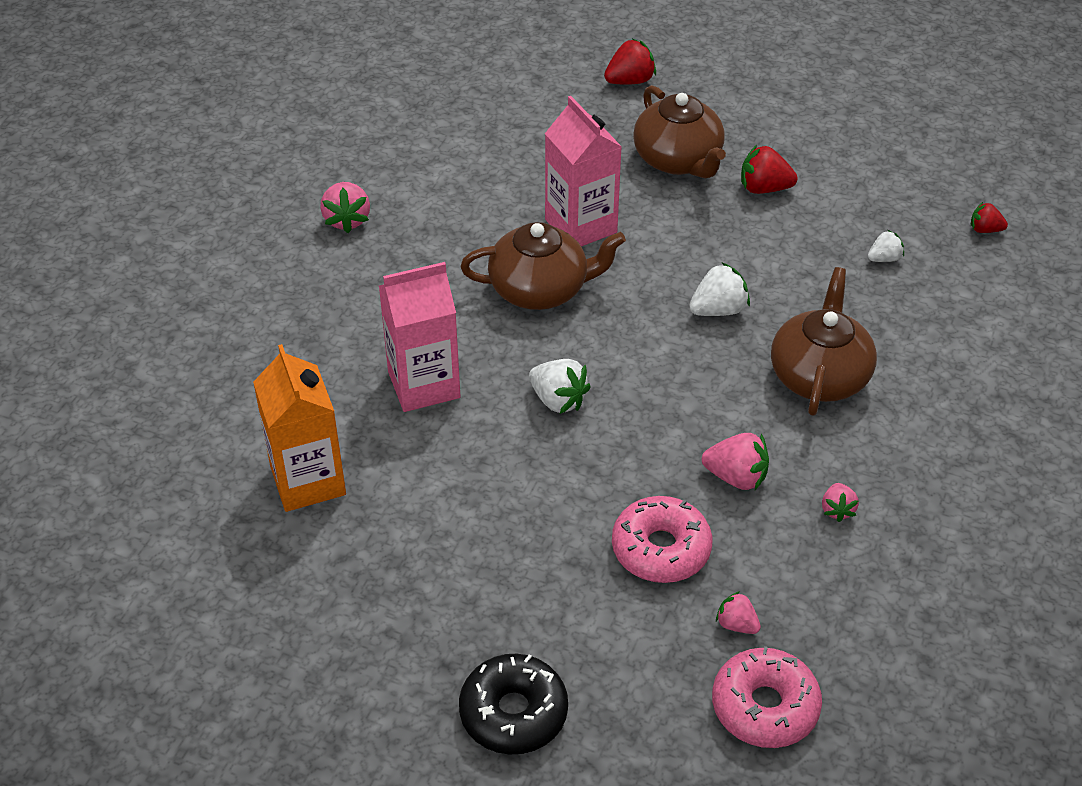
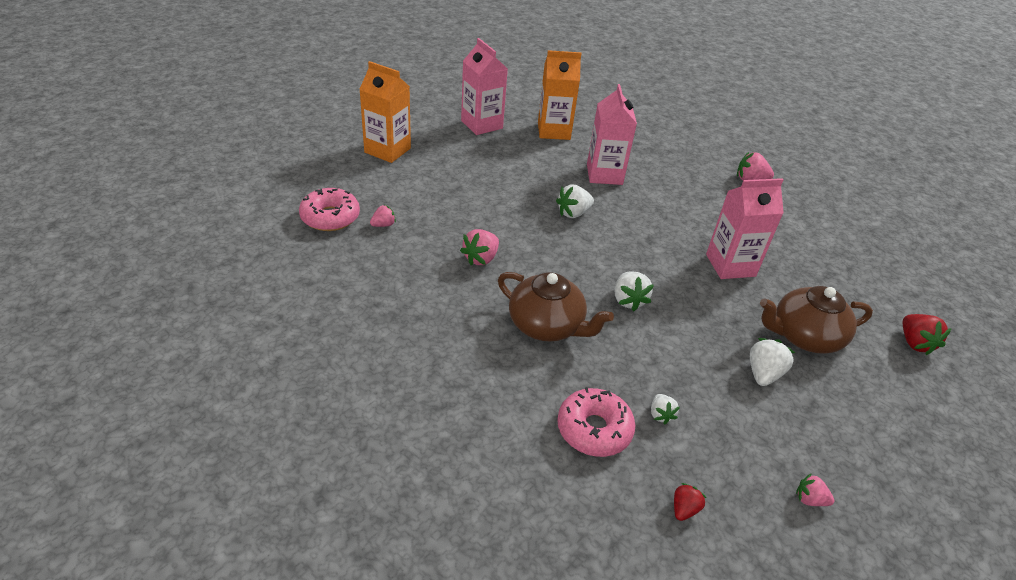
camera: 105 degrees right, 5 degrees down
black donut [459,654,568,754] -> orange carton [359,61,411,163]
brown teapot [461,222,626,310] -> none
pink donut [612,496,713,583] -> pink donut moved to [557,387,635,457]
red strawberry [741,145,798,194] -> white strawberry [750,338,795,386]
pink strawberry [822,483,859,522] -> pink strawberry moved to [796,473,834,506]
none -> pink carton [461,38,508,135]

